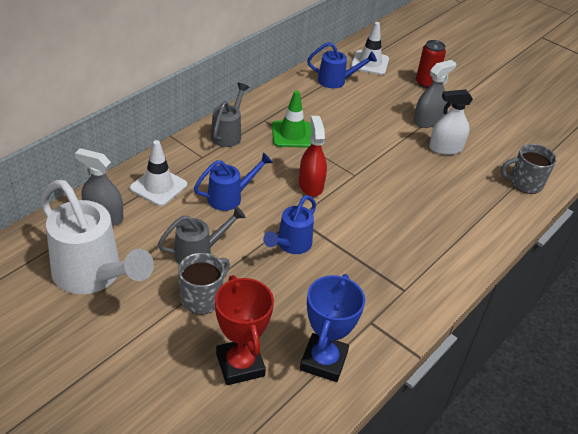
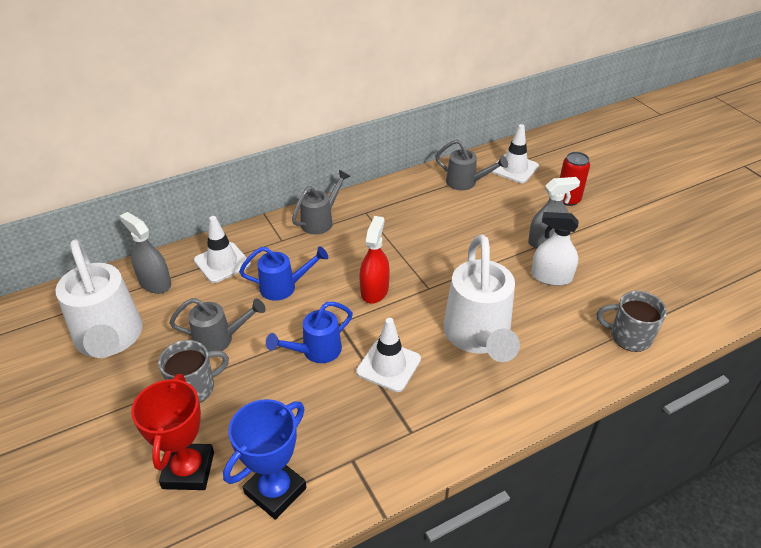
camera: 25 degrees right, 0 degrees up
green traffic cone [272,90,312,148] -> none
blue watering can [307,42,377,88] -> grey watering can [435,140,508,190]
none -> white traffic cone [356,318,421,392]
none -> white watering can [443,234,520,362]

